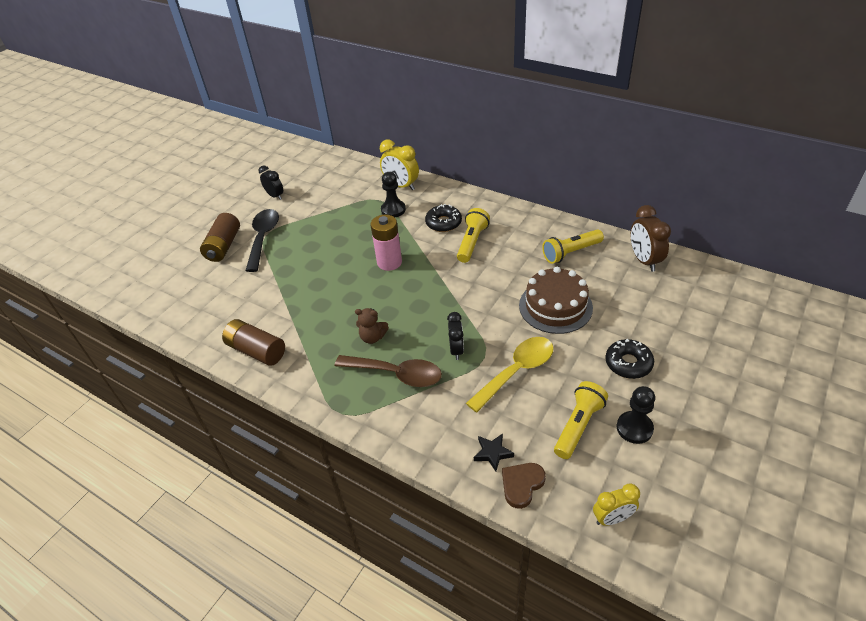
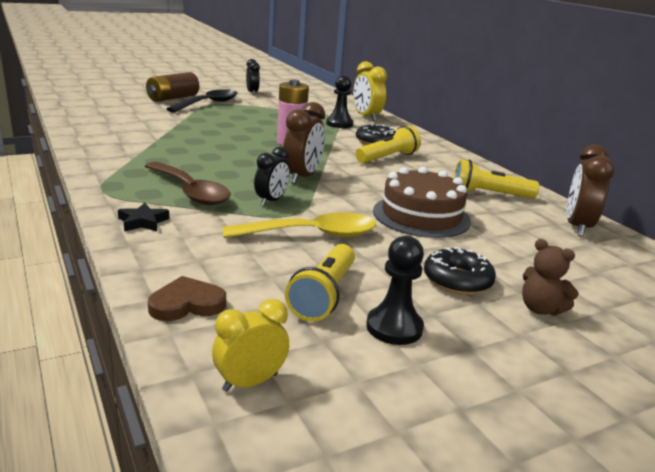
camera: 25 degrees right, 20 degrees down
brown battery [222,319,285,366] -> none
brown teddy bear [355,308,389,344] -> brown teddy bear moved to [522,239,579,316]
black star [474,434,514,472] -> black star moved to [118,203,169,232]
yellow flashlight [554,381,608,459] -> yellow flashlight turned 135 degrees clockwise [285,244,355,322]
yellow clock [593,484,640,526] -> yellow clock turned 135 degrees clockwise [212,299,289,392]
none -> brown clock [283,102,325,184]

